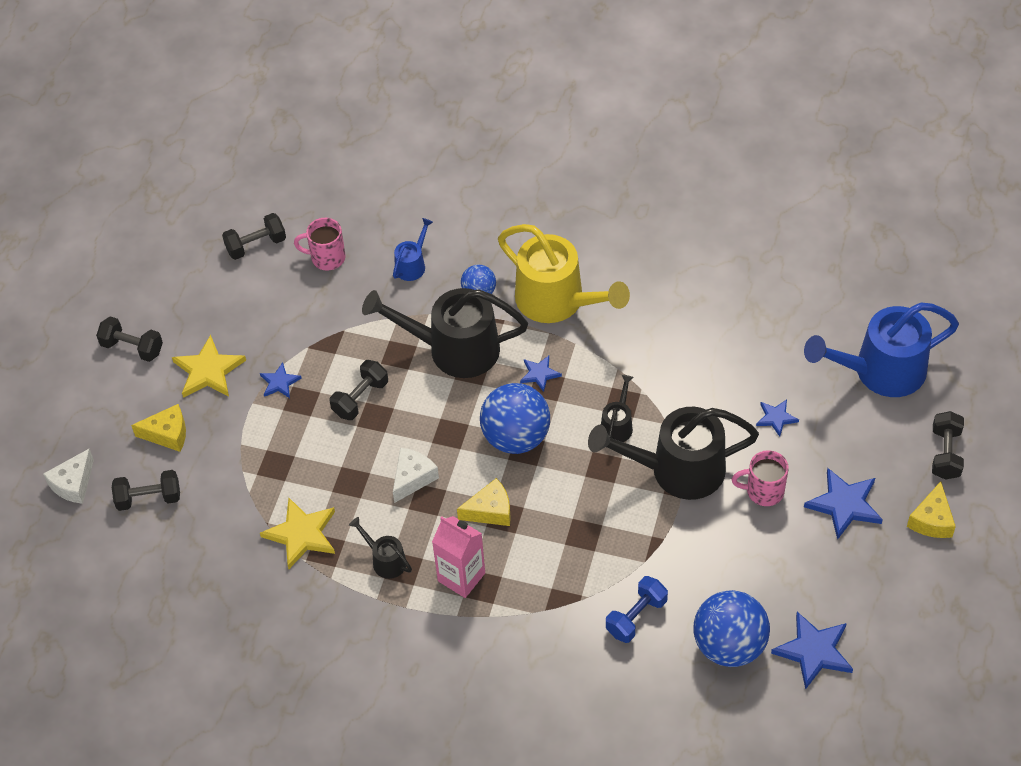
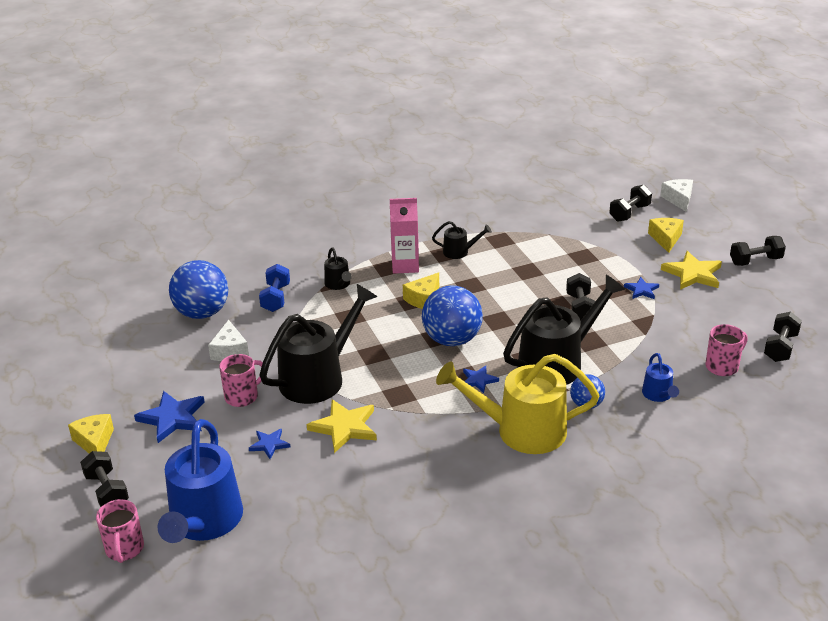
camera: 140 degrees right, 20 degrees down
yellow cheese [131,404,186,452] -> yellow cheese turned 135 degrees clockwise [648,218,684,253]
yellow star [260,498,335,569] -> yellow star moved to [307,399,377,453]
white cheese [393,448,439,503] -> white cheese moved to [208,320,249,361]
black watering can [601,375,634,442] -> black watering can moved to [324,248,352,290]
blue star [771,612,853,690] -> none
blue watering can [804,302,959,397] -> blue watering can turned 150 degrees clockwise [158,419,243,543]
none -> pink mug [96,499,144,563]

